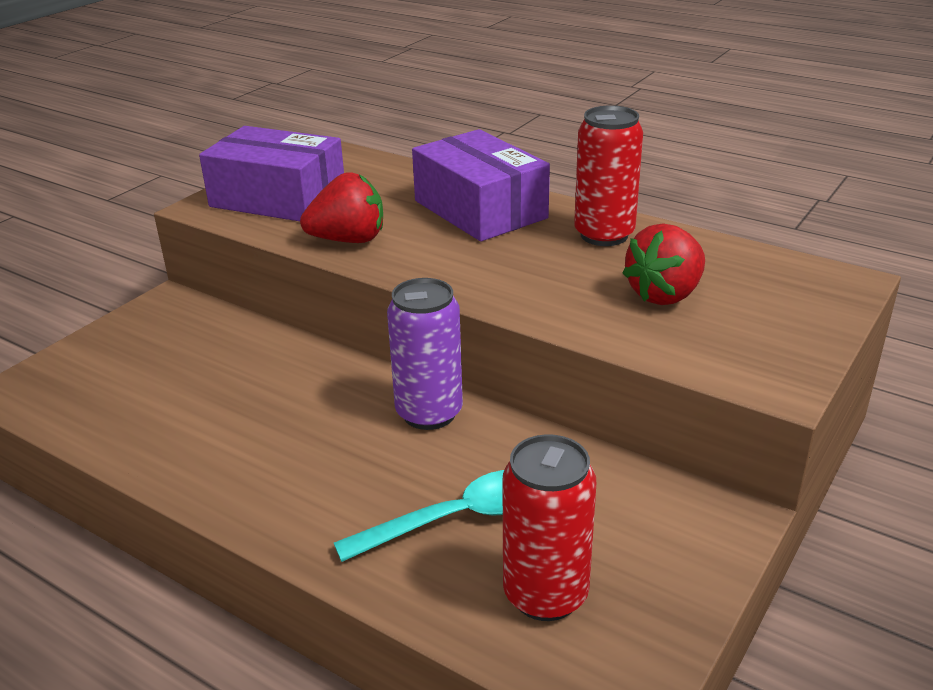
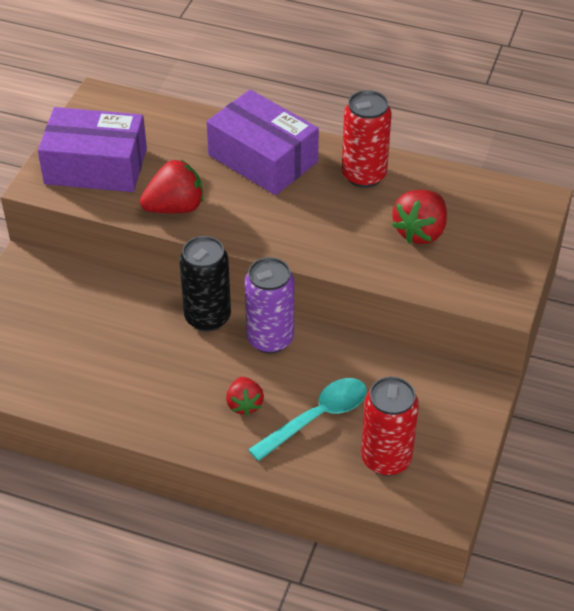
camera: 15 degrees left, 15 degrees up
none -> black can [179,236,231,332]
none -> red strawberry [226,377,264,416]

